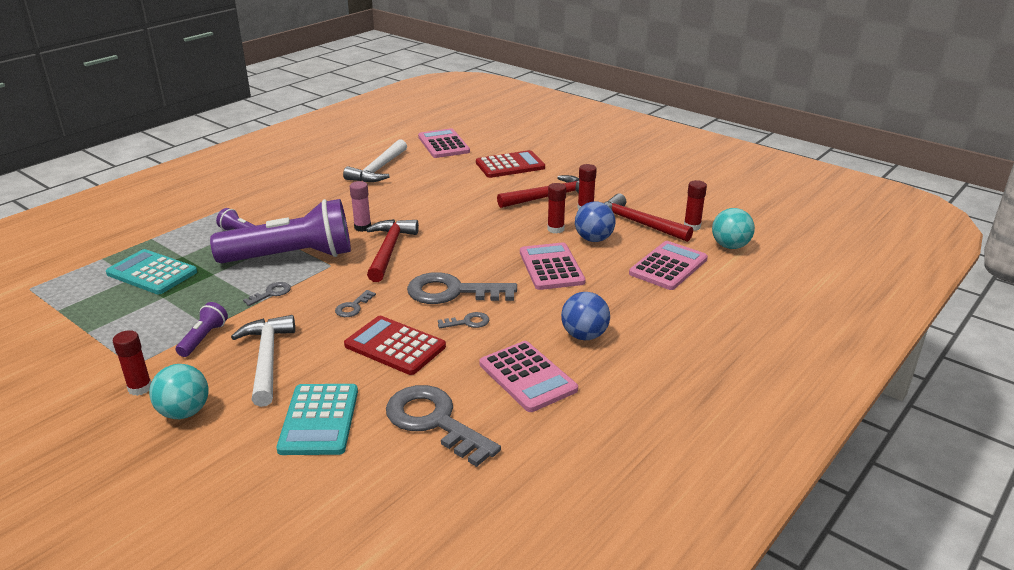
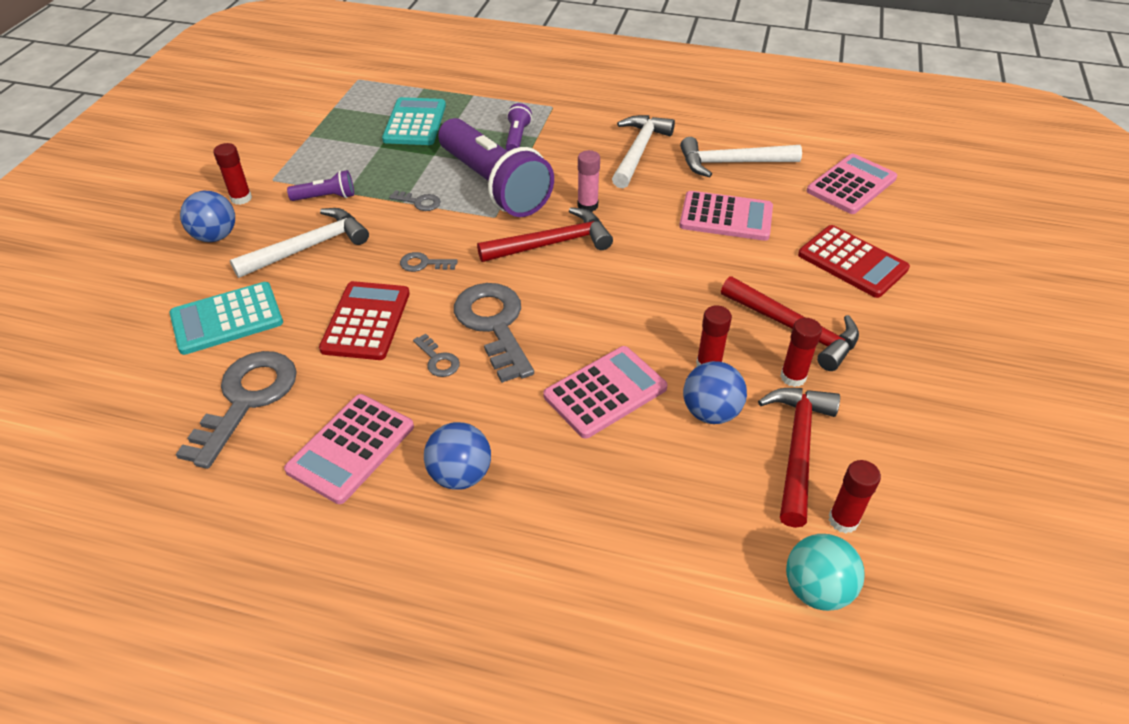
camera: 65 degrees right, 15 degrees up
turquoise ball [149,364,209,419] -> blue ball [180,191,235,242]
pink calculator [629,241,708,290] -> pink calculator moved to [679,191,773,241]
none -> white hammer [612,115,675,188]

